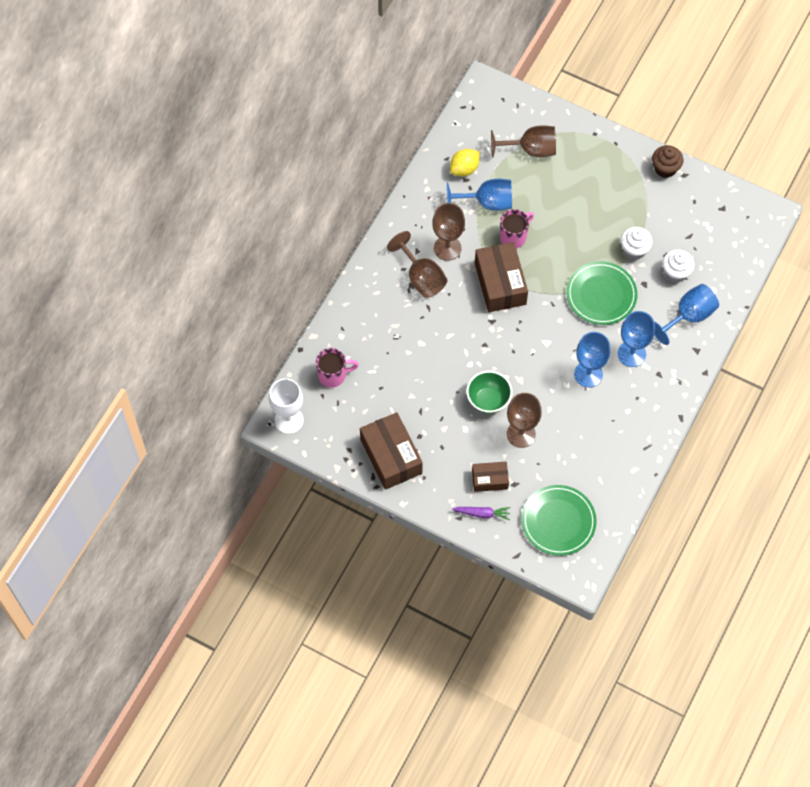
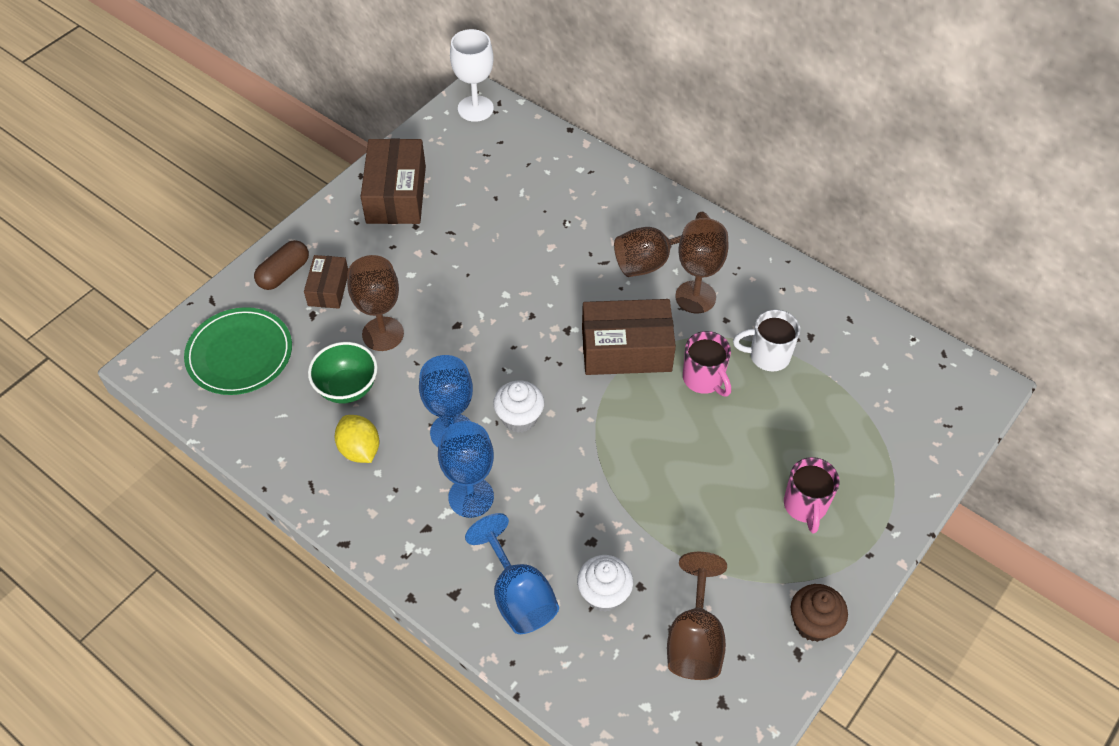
camera: 100 degrees right, 10 degrees down
pink mug [316,348,359,388] -> pink mug moved to [784,457,840,533]
brown box [360,412,423,490] -> brown box turned 75 degrees counterclockwise [361,138,426,224]
blue goblet [447,179,512,211] -> white mug [733,309,800,371]
yellow lemon [450,149,480,177] -> yellow lemon moved to [335,415,379,463]
purple carrot [452,507,511,520] -> brown capsule [254,240,309,290]
green bowl [466,371,512,414] -> green bowl moved to [308,342,378,404]
brown goblet [491,125,556,157] -> brown goblet moved to [667,552,727,680]
green plate [566,261,637,325] -> none
white cupcake [620,227,653,260] -> white cupcake moved to [493,380,544,433]

